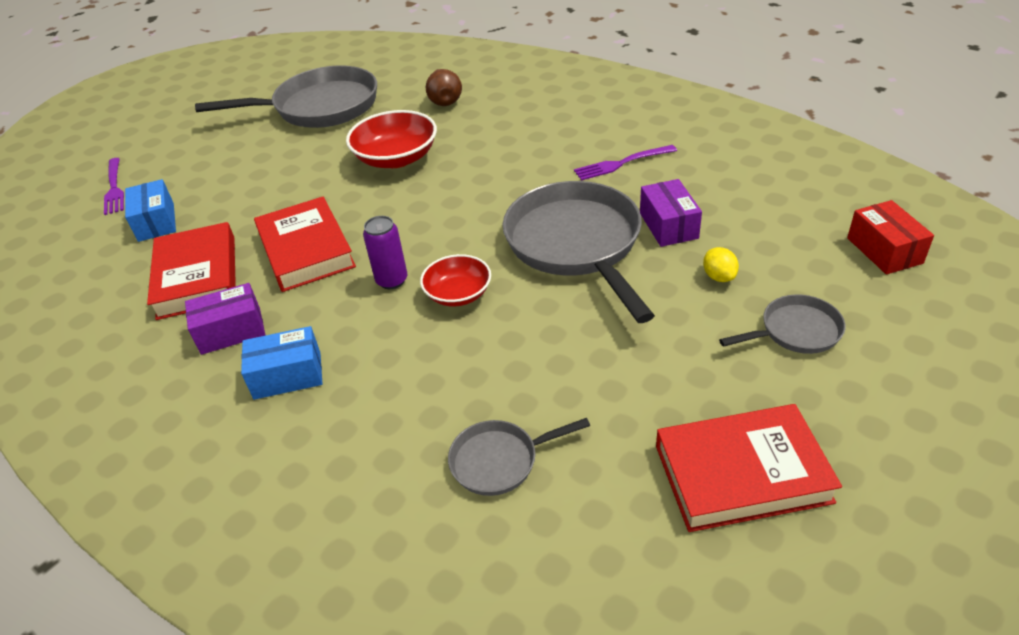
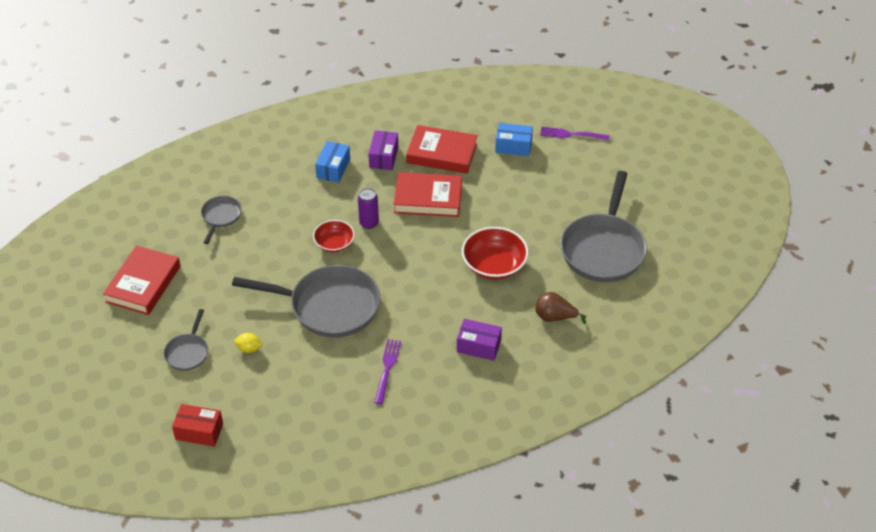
camera: 115 degrees right, 5 degrees up
purple box [640,179,702,247] -> purple box moved to [457,319,502,361]

